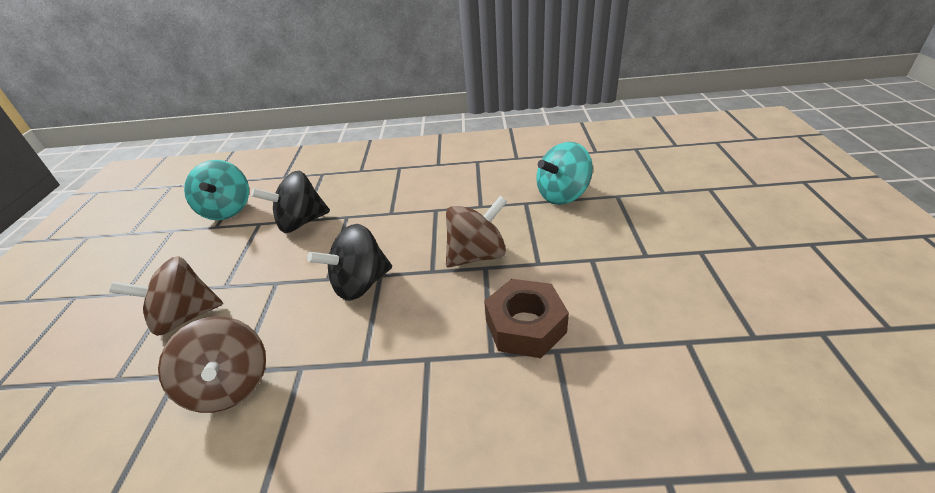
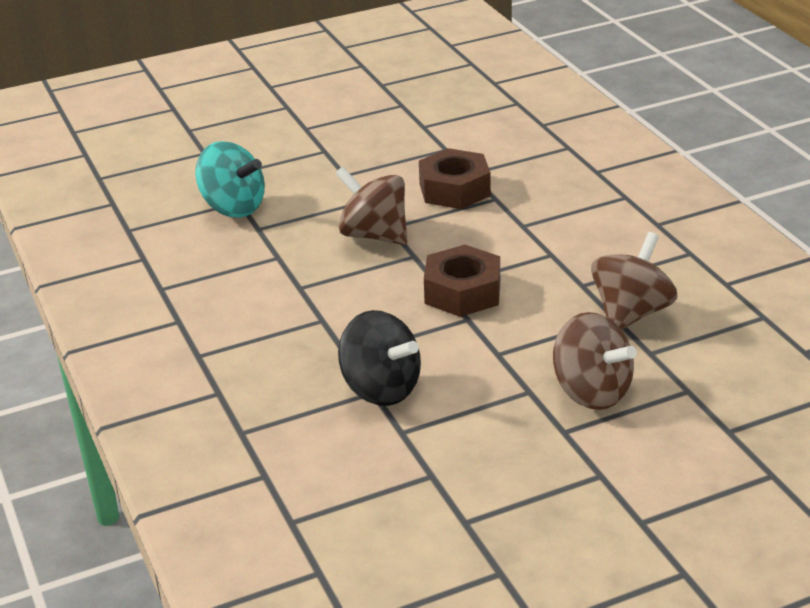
camera: 115 degrees left, 5 degrees down
turquoise spinning top [184,160,249,220] -> none
black spinning top [307,224,392,301] -> brown nut [424,245,500,317]

